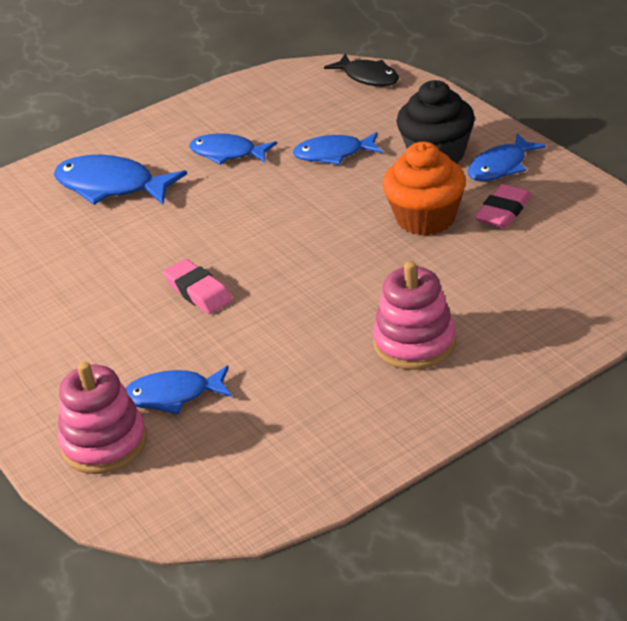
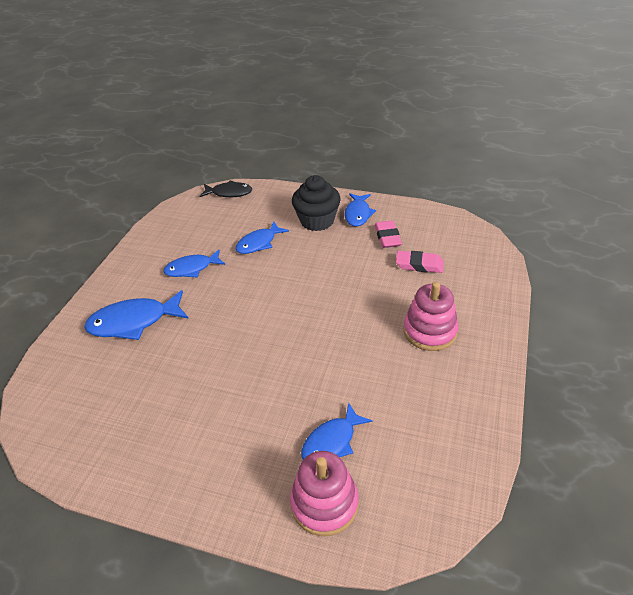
camera: 40 degrees left, 5 degrees up
pink eraser [163,259,233,314] -> pink eraser moved to [396,251,444,273]
orange cupcake [382,142,466,236] -> none

